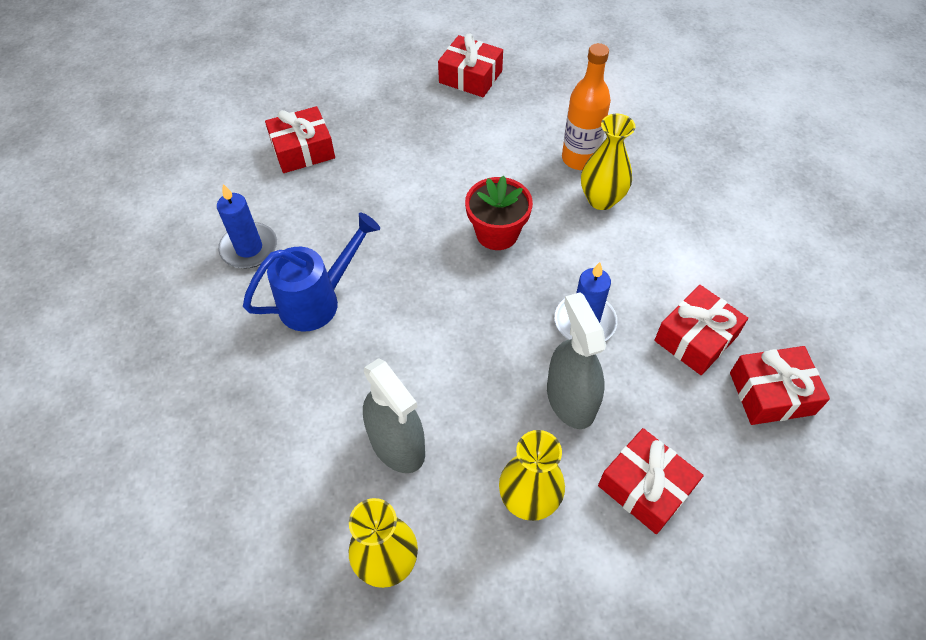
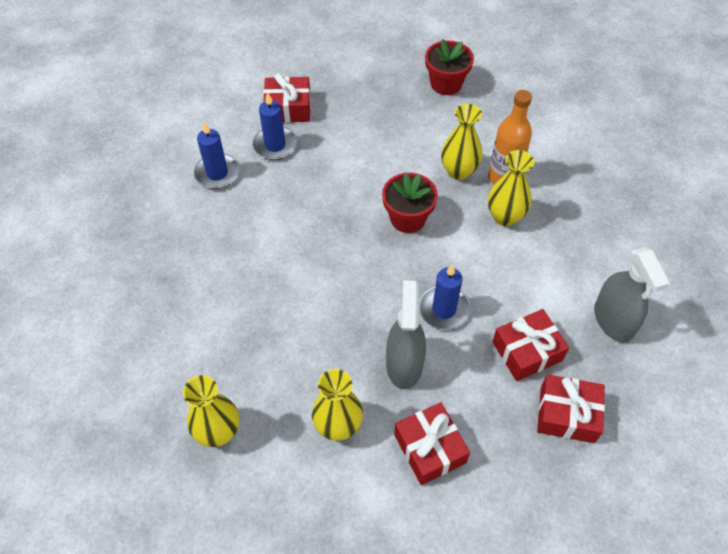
camera: 20 degrees right, 0 degrees up
blue watering can [243,213,380,331] -> none
grey spray bottle [363,358,425,473] -> grey spray bottle moved to [594,248,670,343]
red gift [438,33,503,97] -> red flower pot [425,39,474,95]
none -> blue candle [252,92,297,160]
none -> yellow vase [441,104,483,180]

